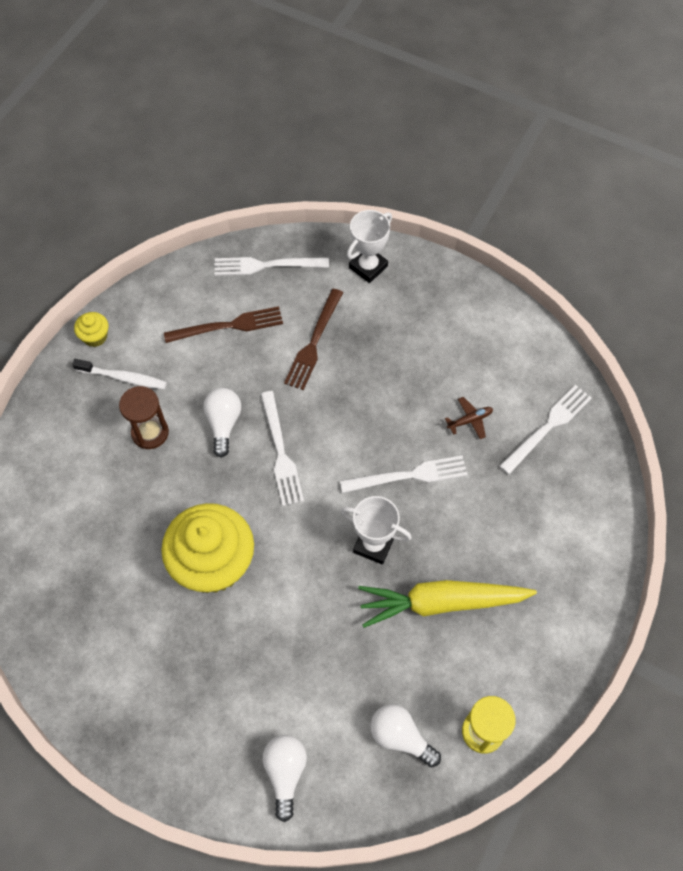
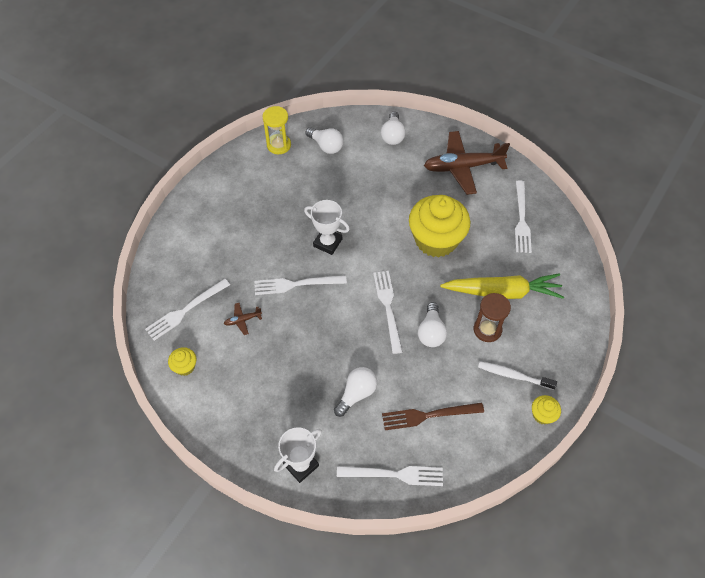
camera: 175 degrees left, 5 degrees down
brown fork [284,289,343,390] -> white light bulb [334,367,377,417]
yellow carrot [358,580,537,628] -> yellow carrot moved to [440,273,564,299]
none -> yellow cupcake [168,347,196,376]
none -> brown plane [424,131,510,195]
none -> white fork [515,180,532,253]

